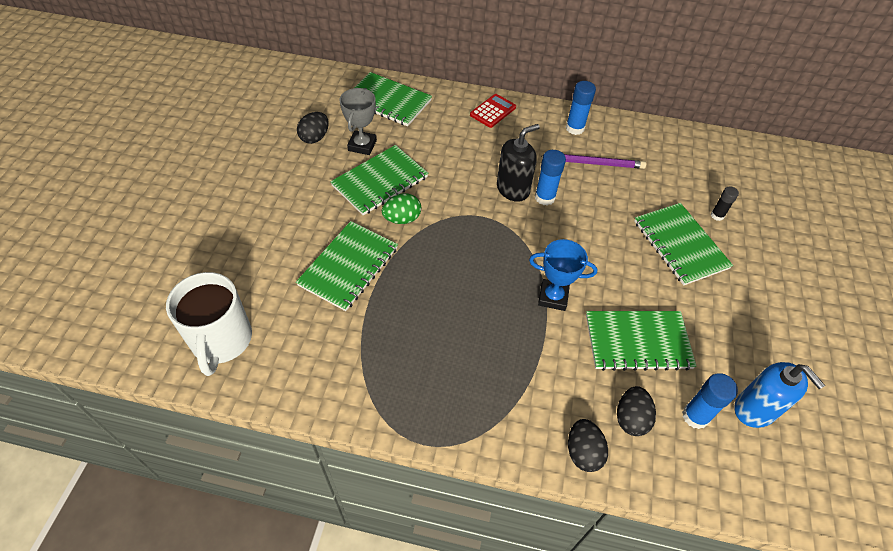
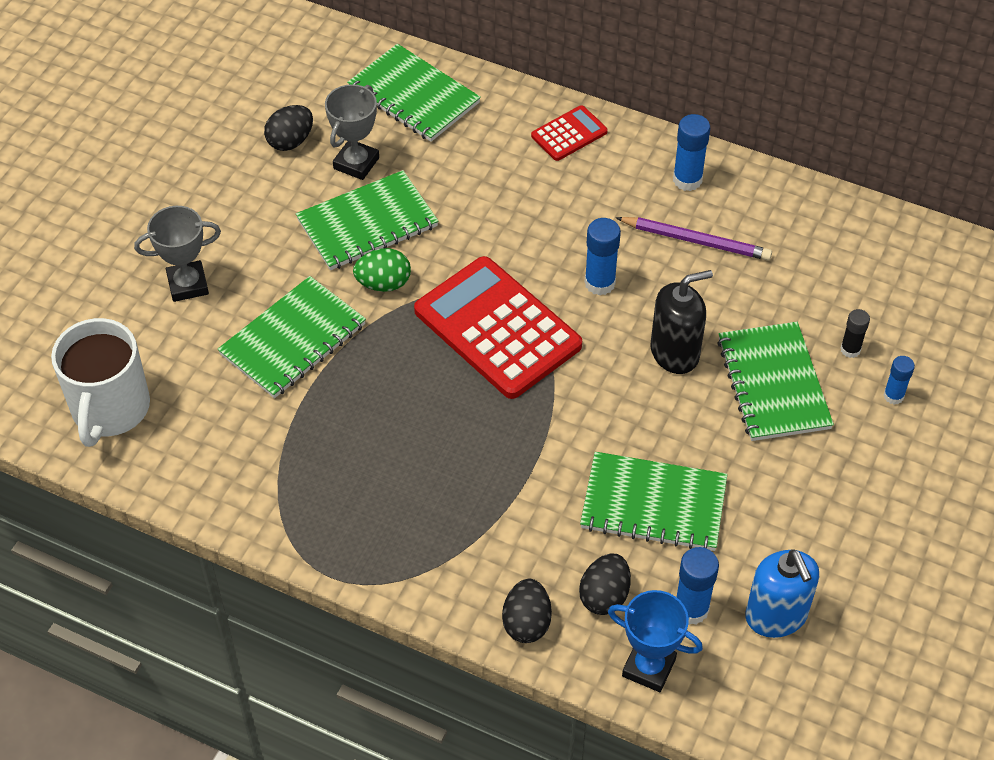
camera: 15 degrees right, 0 degrees up
black soap dispenser [497,124,540,202] -> black soap dispenser moved to [651,270,713,374]
blue trophy [529,239,597,311] -> blue trophy moved to [608,590,703,692]
none -> grey trophy [134,206,221,302]
none -> red calculator [414,256,582,399]
none -> blue glue stick [883,356,915,405]

